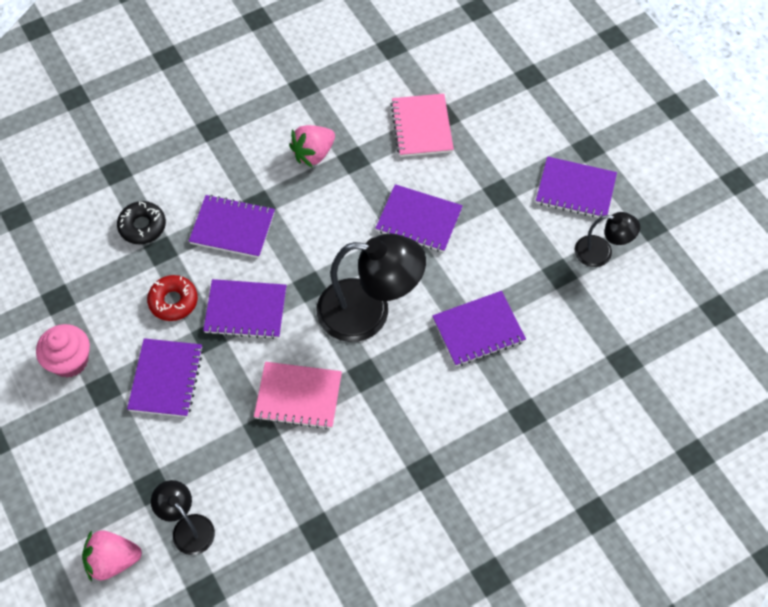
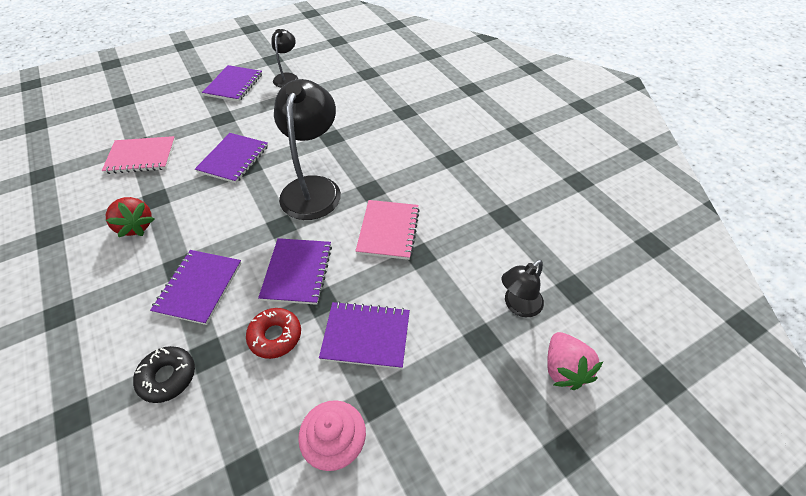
camera: 90 degrees left, 10 degrees down
pink strawberry [289,125,335,168] -> red strawberry [106,197,154,237]
purple notebook [432,291,526,366] -> none

